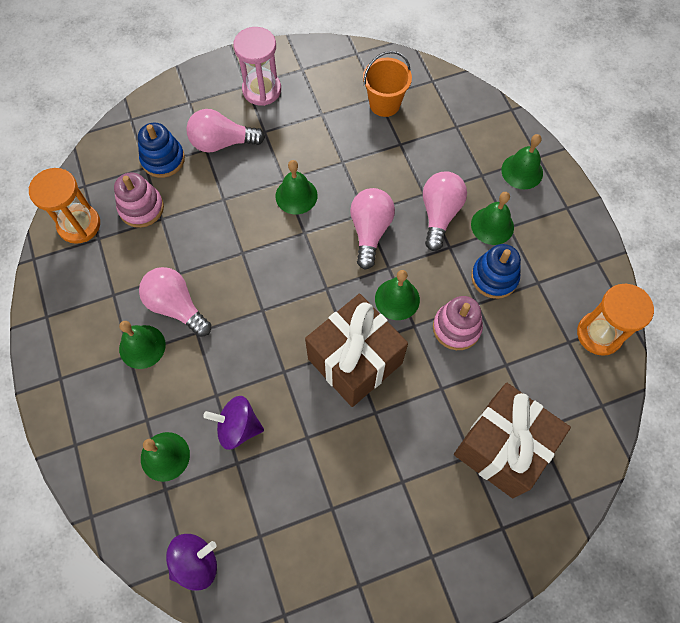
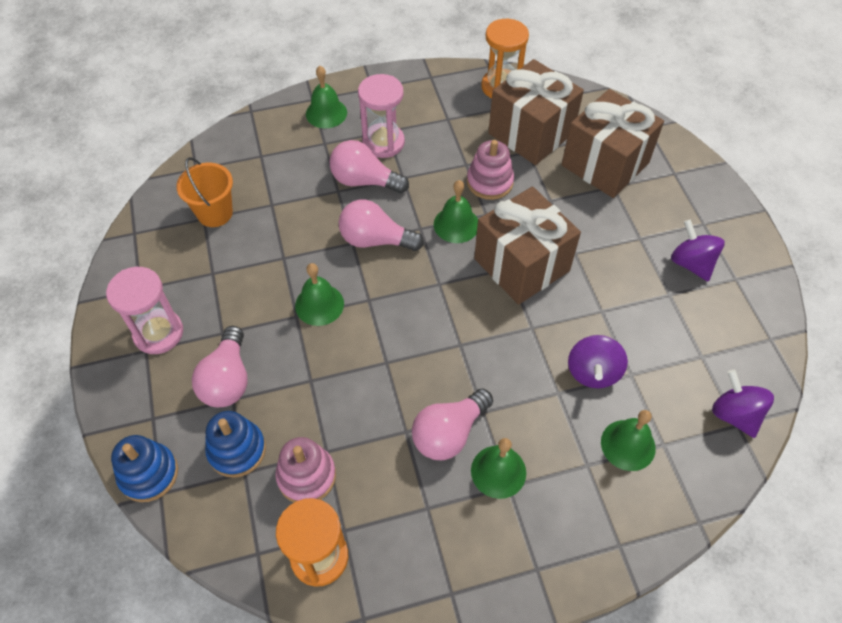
camera: 85 degrees left, 10 degrees down
green bell [471,192,514,245] -> pink hourglass [358,74,405,158]
blue stacking toy [471,244,521,299] -> blue stacking toy moved to [111,435,178,502]
none -> brown gift [488,59,584,165]
none -> purple spinning top [671,219,725,282]

